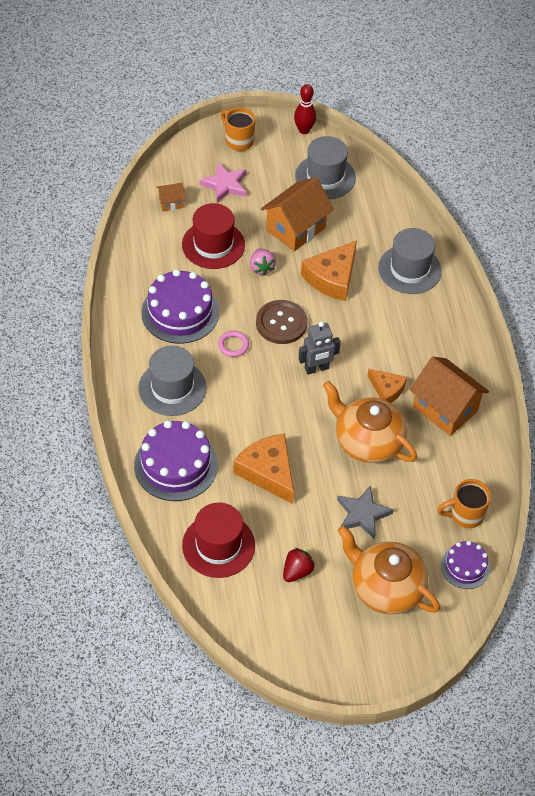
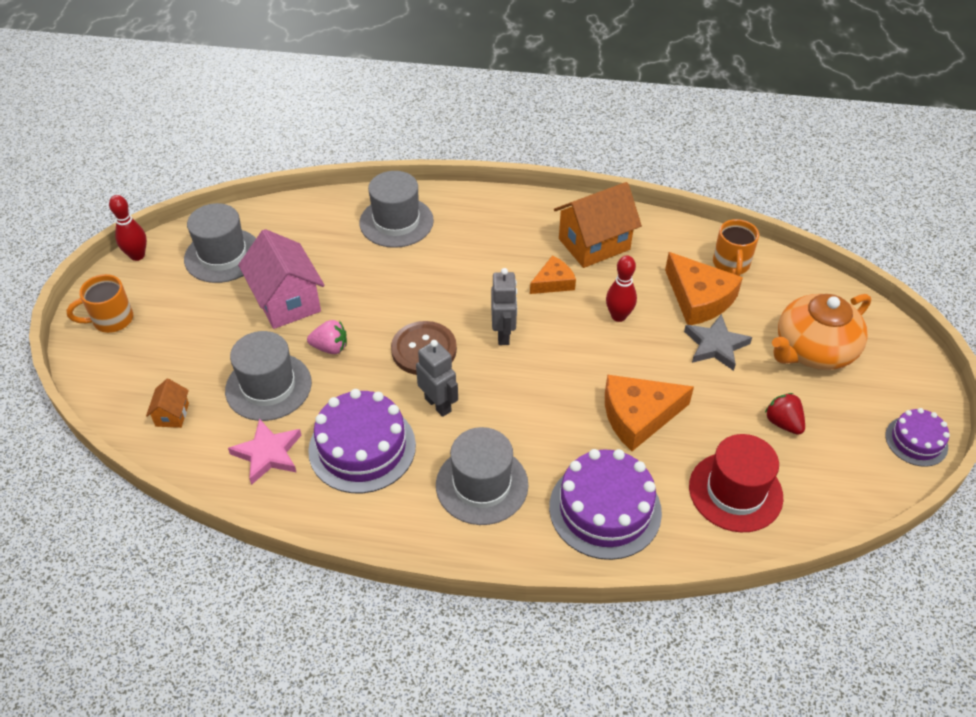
camera: 70 degrees left, 5 degrees down
red hat [182,203,245,269] -> grey hat [225,331,312,421]
pink star [199,163,246,203] -> pink star moved to [228,418,302,485]
pink ring [218,331,249,357] -> grey robot [416,340,458,417]
orange house [261,177,334,251] -> pink house [238,229,324,329]
orange cheese [301,240,357,301] -> orange cheese moved to [665,252,743,325]
orange teapot [323,381,417,463] -> red bowling pin [606,255,637,322]
purple cake [441,541,490,589] -> purple cake moved to [885,408,950,467]

